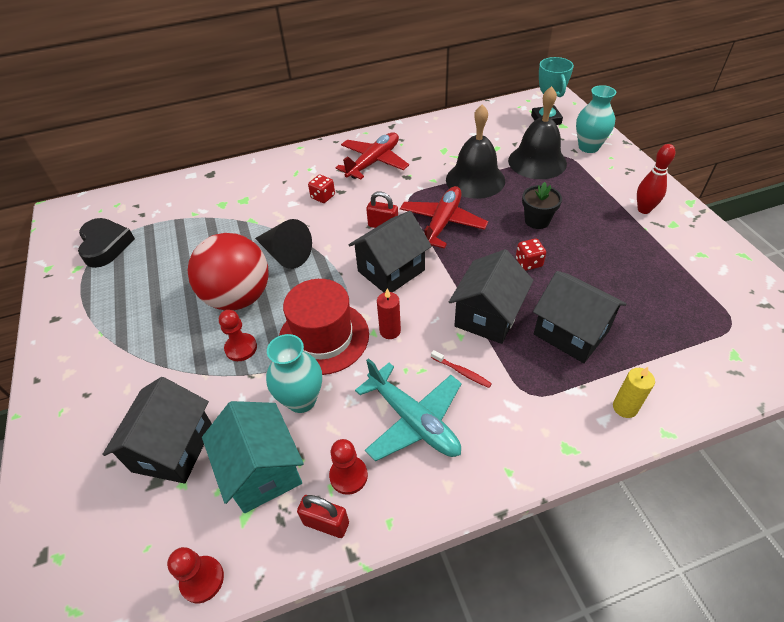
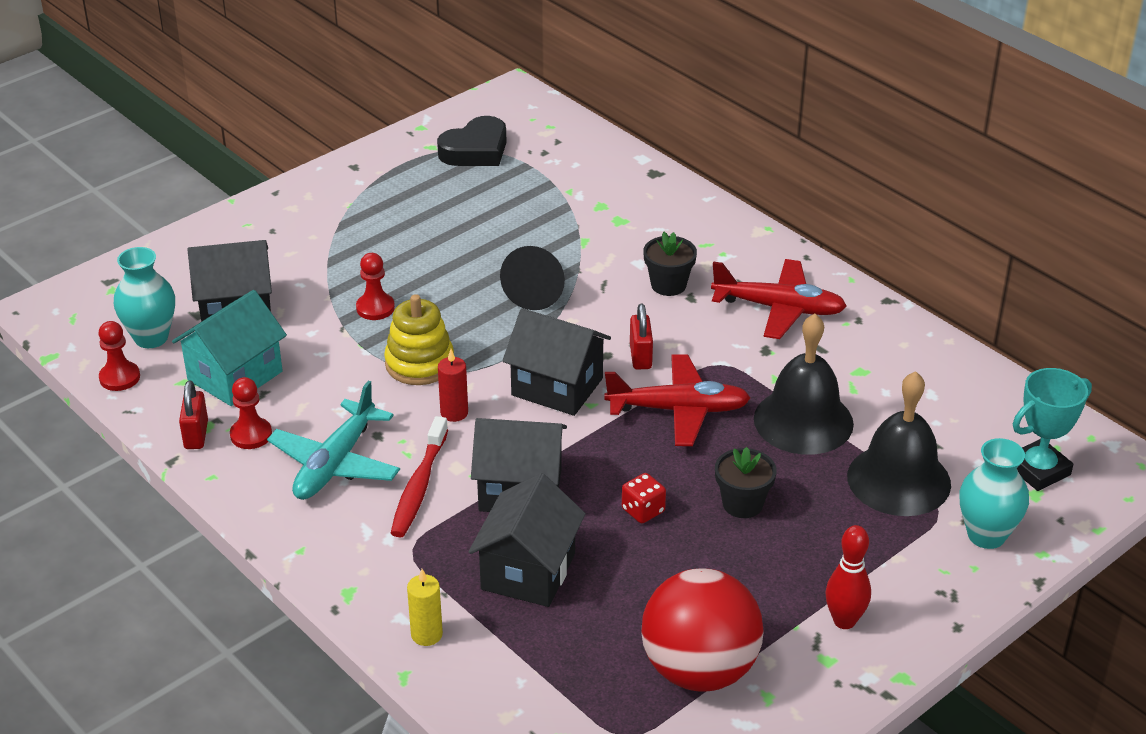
camera: 65 degrees right, 10 degrees down
red ball [188,233,269,310] -> red ball moved to [641,568,764,692]
turquoise vase [266,334,322,413] -> turquoise vase moved to [114,247,175,348]
red hat [279,279,369,375] -> yellow stacking toy [384,294,454,385]
red dice [308,174,335,203] -> black flower pot [643,232,697,296]
red toothbrush [431,350,492,388] -> red toothbrush [391,416,448,537], size x1.86

